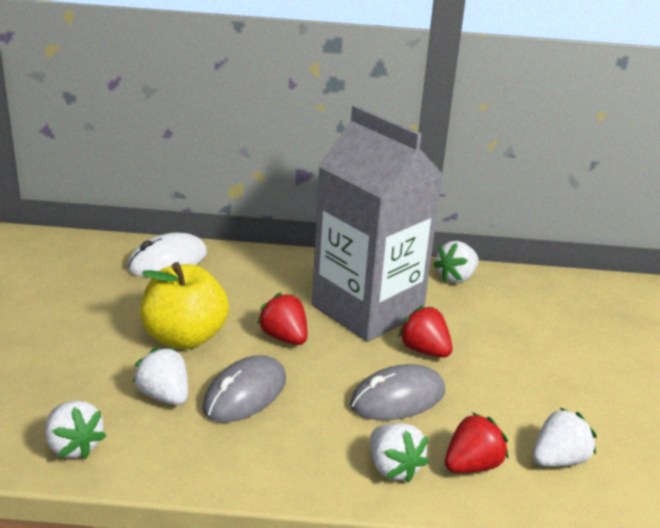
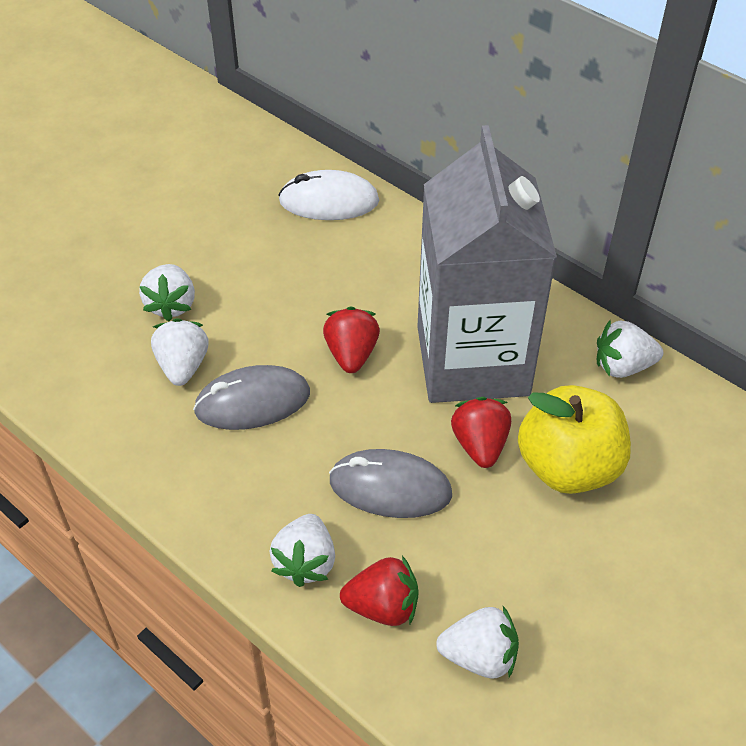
camera: 40 degrees right, 20 degrees up
white strawberry [45,400,106,459] -> white strawberry moved to [139,264,195,321]
yellow apple [140,262,229,349] -> yellow apple moved to [518,385,631,494]

